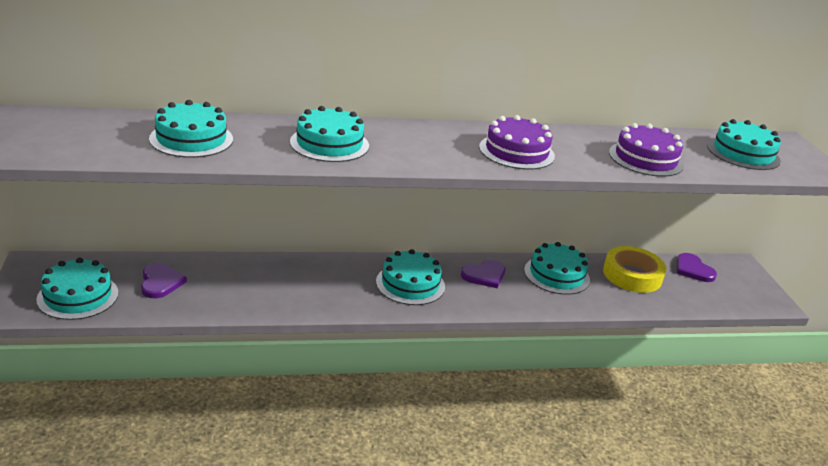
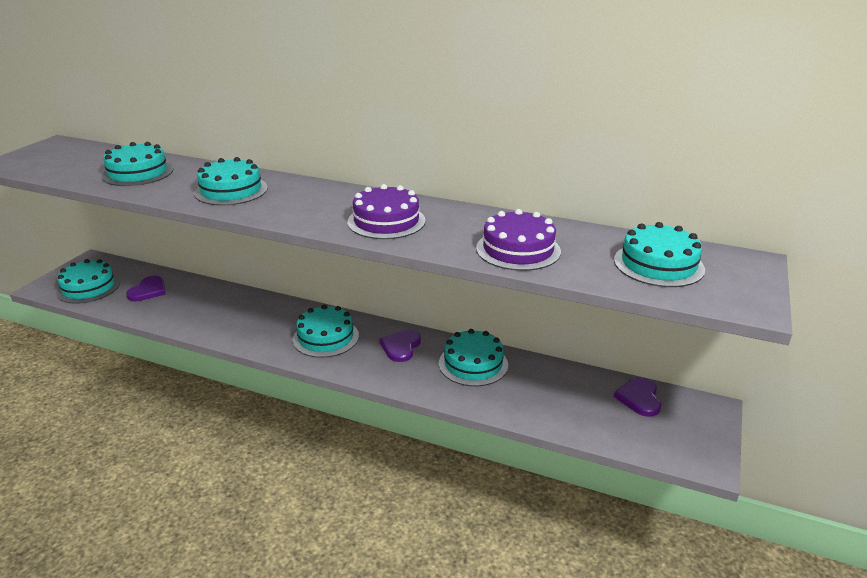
camera: 35 degrees right, 0 degrees up
purple heart [461,260,505,288] -> purple heart turned 105 degrees clockwise [379,330,421,362]
yellow tape [603,246,666,293] -> none

